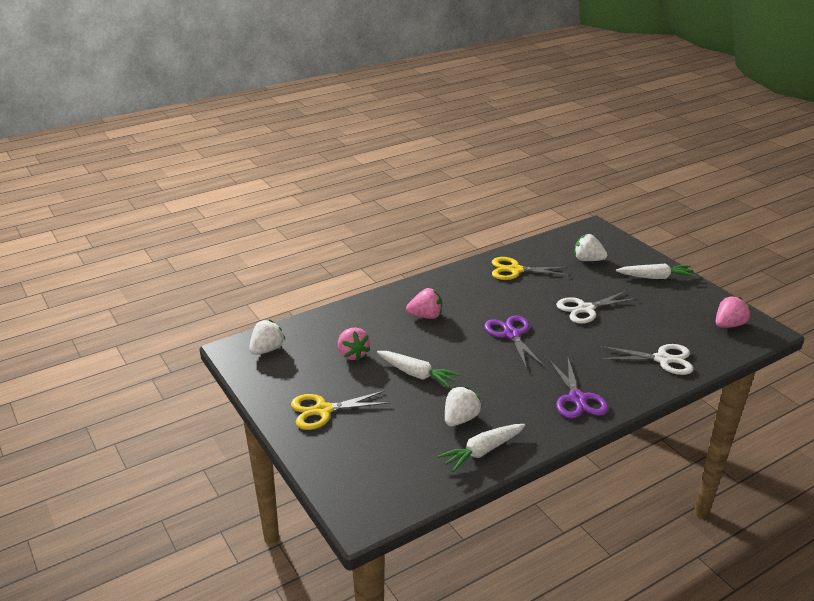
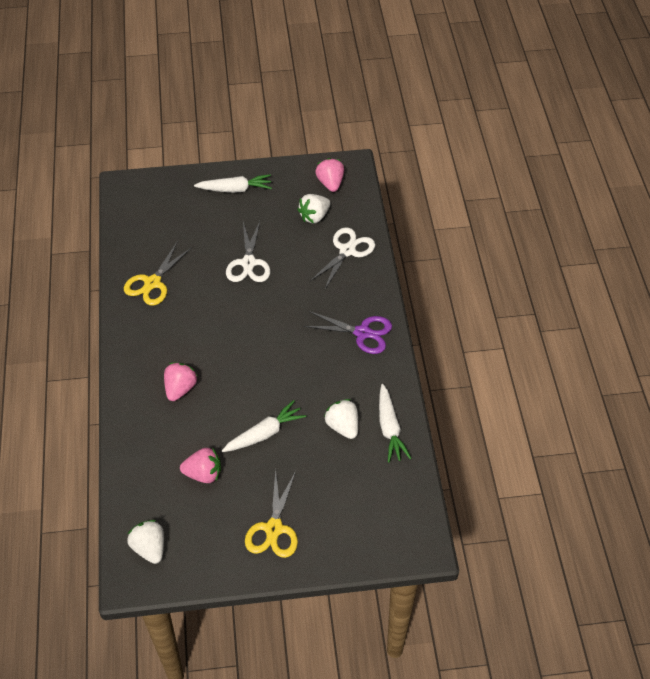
camera: 65 degrees left, 20 degrees up
purple scissors [484,315,545,370] -> none
white strawberry [574,234,607,261] -> white strawberry moved to [297,194,331,224]
white carrot [616,264,696,279] -> white carrot turned 60 degrees clockwise [194,174,272,193]

